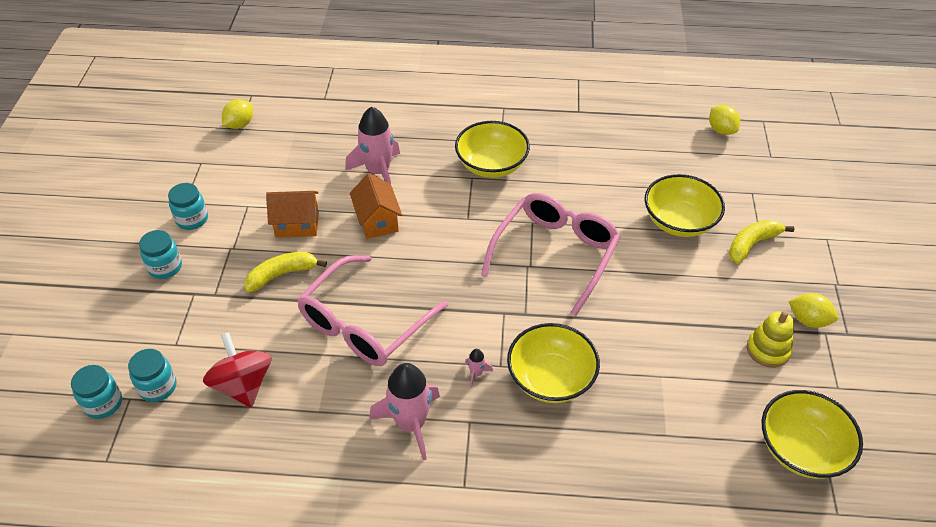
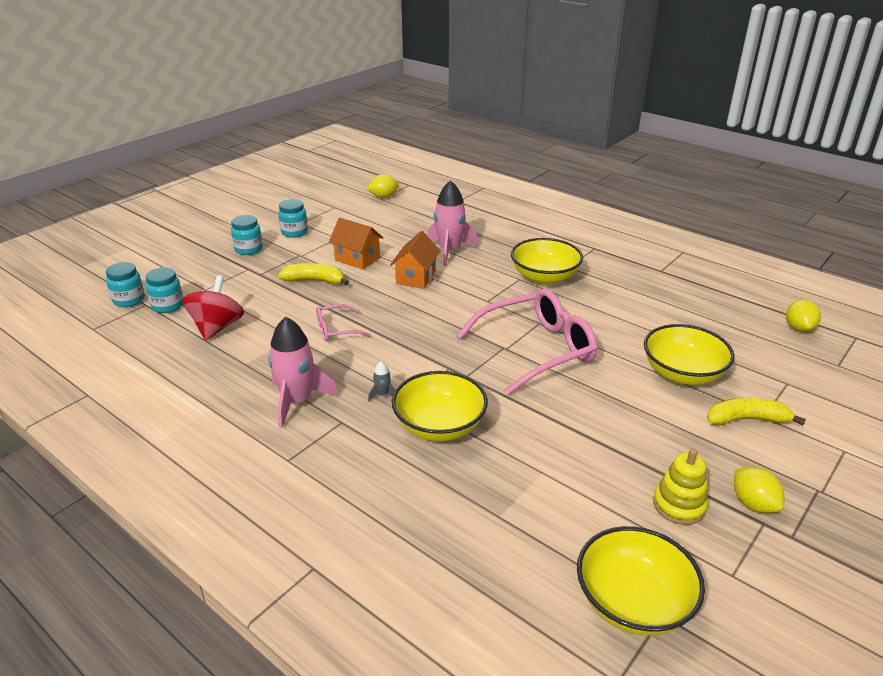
camera: 35 degrees right, 15 degrees down
pink glasses [297,255,448,366] -> pink glasses [316,304,371,342], size x0.47
pink rocket [465,349,493,388] -> grey rocket [368,361,395,401]

